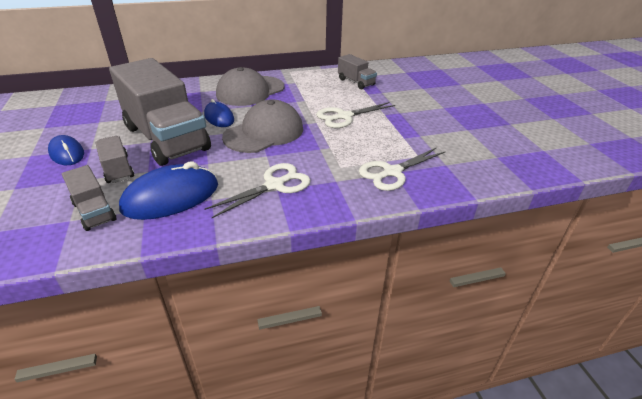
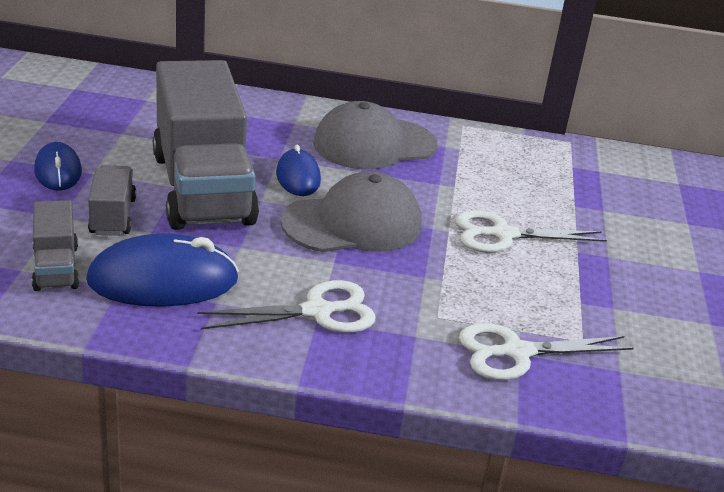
camera: 20 degrees right, 5 degrees down
grey truck [338,54,377,89] -> none

